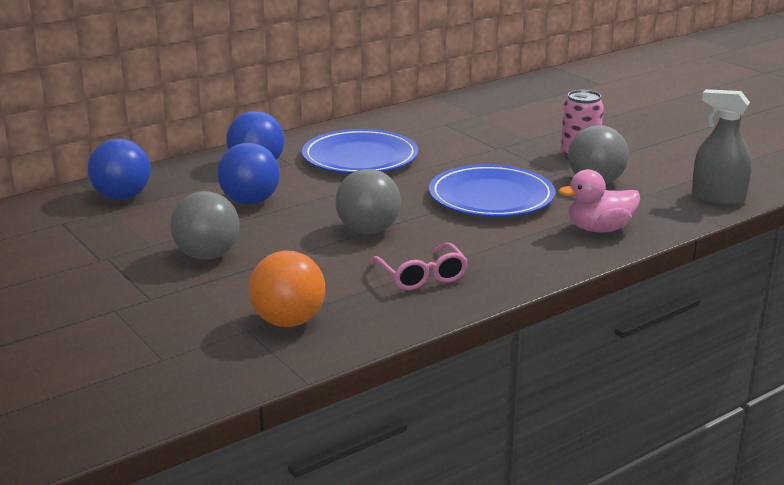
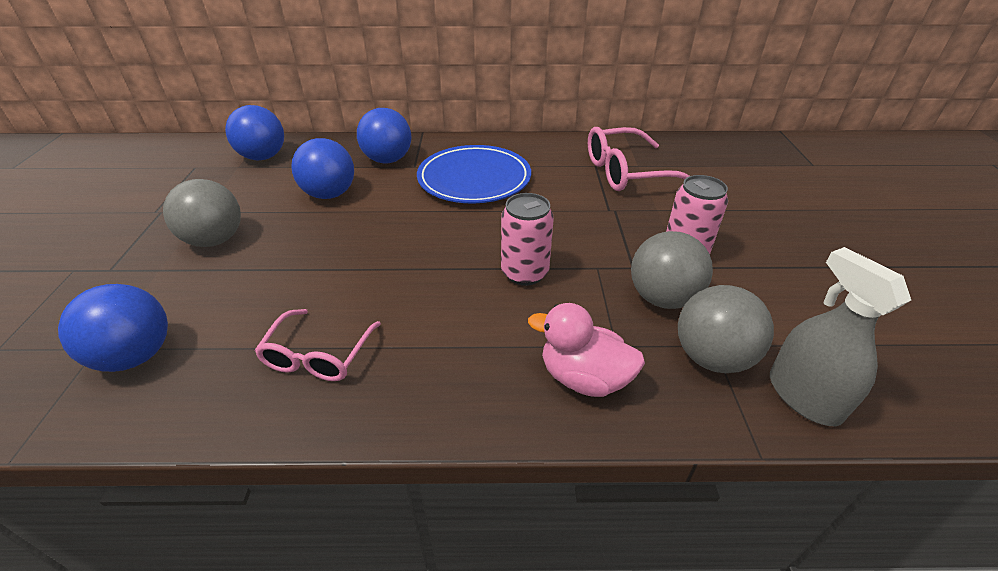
camera: 35 degrees right, 15 degrees up
orange ball [249,250,325,327] -> blue ball [58,284,168,372]
grey ball [335,169,401,234] -> grey ball moved to [678,285,774,373]
blue plate [429,164,555,217] -> pink can [501,193,554,286]
none -> pink glasses [588,127,689,191]

